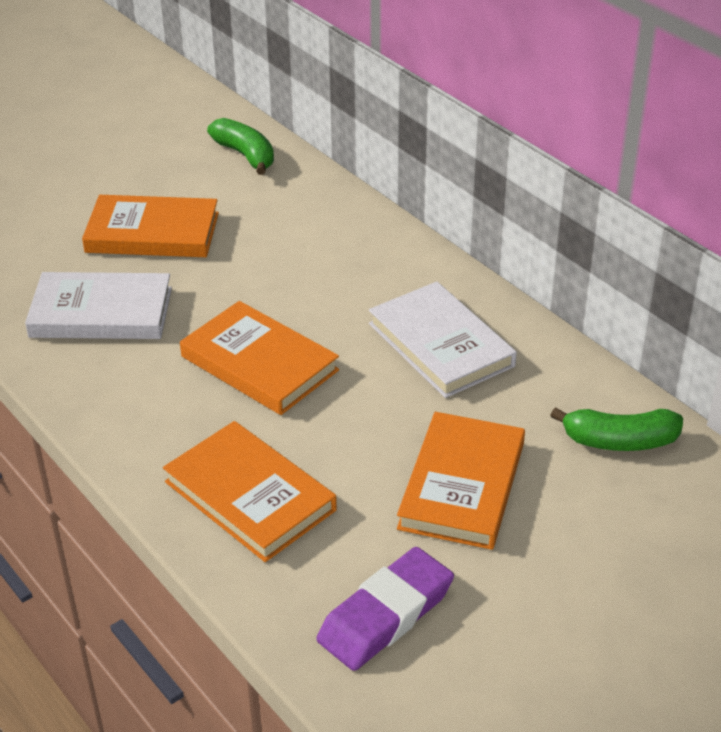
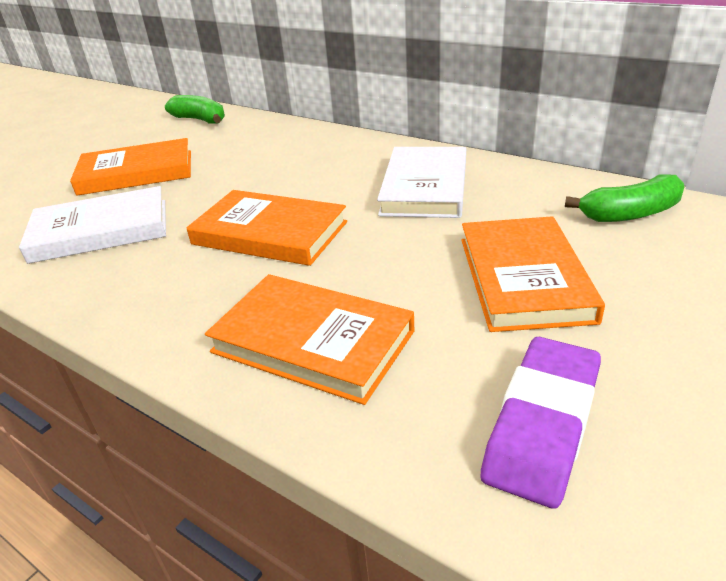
camera: 15 degrees left, 5 degrees down
white book [369,282,517,398] -> white book turned 60 degrees clockwise [377,147,466,218]

